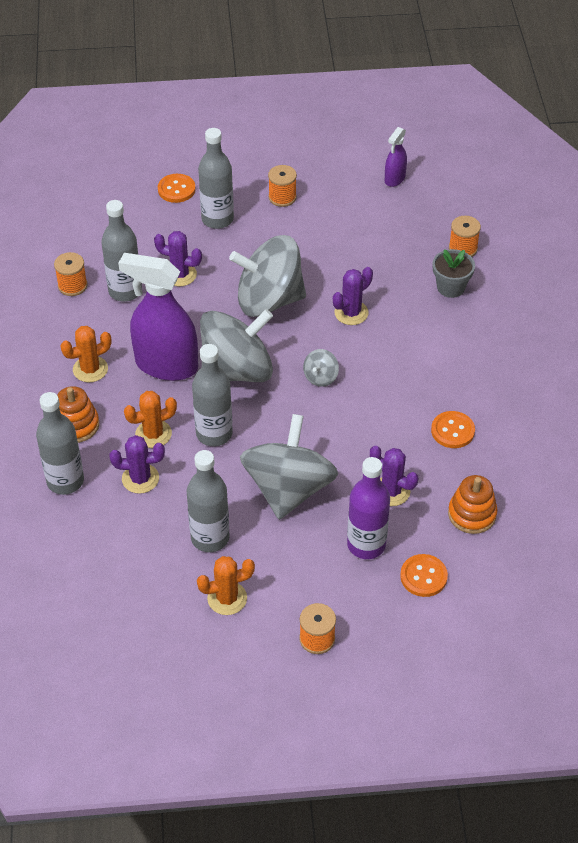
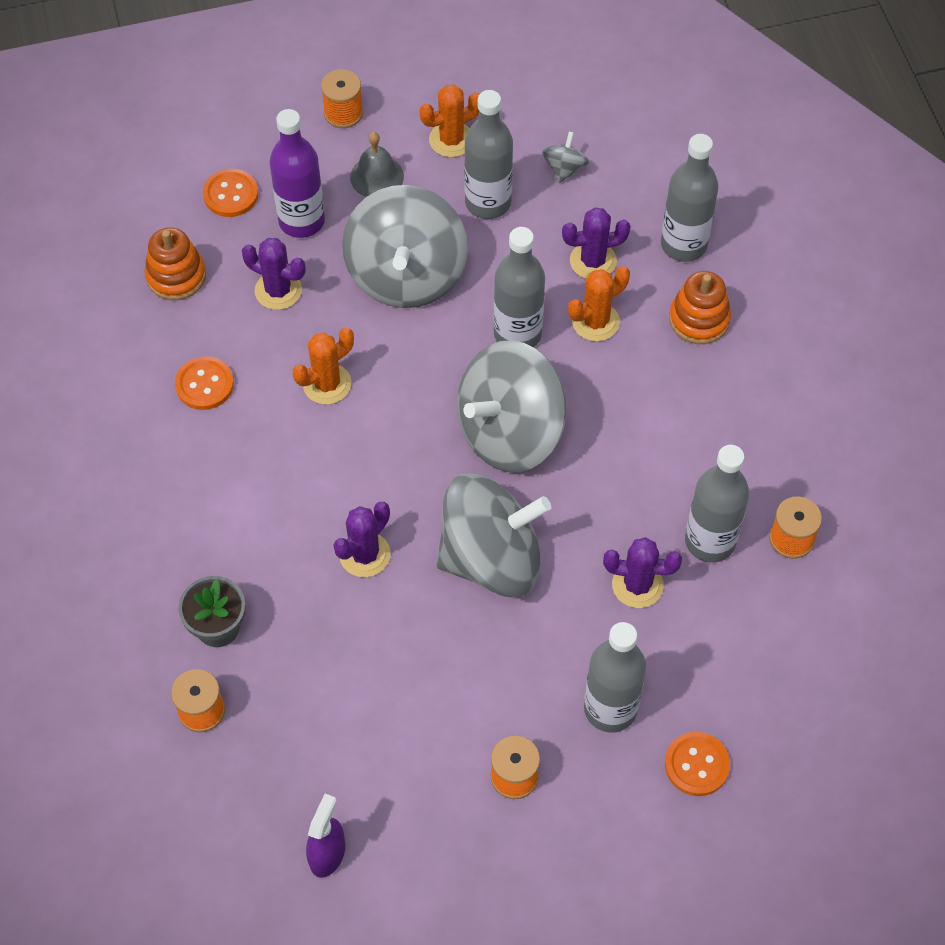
camera: 170 degrees right, 10 degrees up
orange cactus [61,326,112,382] -> orange cactus moved to [293,328,354,404]
purple spray bottle [118,253,198,381] -> none
grey spinning top [303,349,339,387] -> grey spinning top moved to [542,132,589,183]
none -> grey bell [350,132,404,197]

